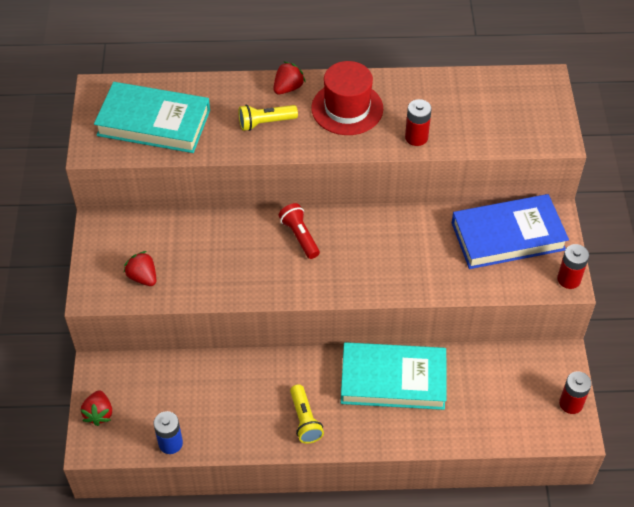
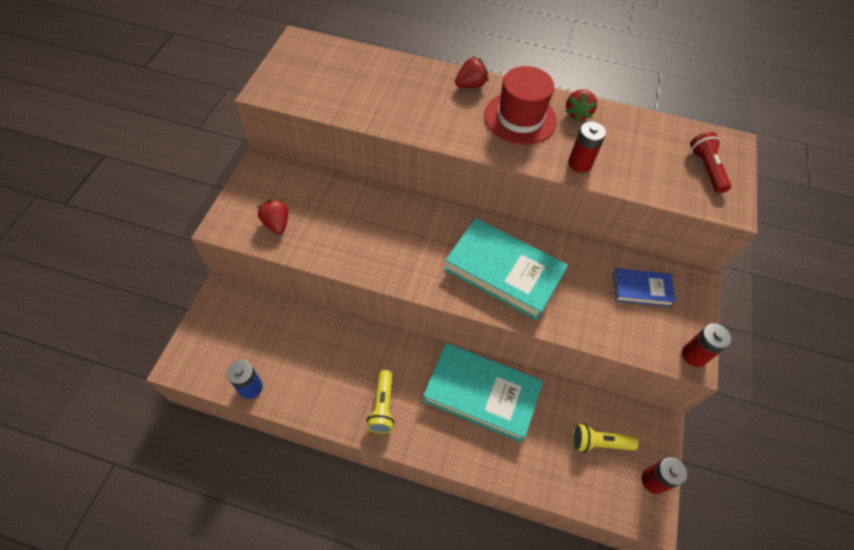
camera: 15 degrees right, 5 degrees up
red strawberry [81,391,112,426] -> red strawberry moved to [565,89,597,122]
turquoise book [94,82,210,153] -> turquoise book moved to [444,218,568,320]
yellow flashlight [238,105,298,131] -> yellow flashlight moved to [572,423,639,453]
red flashlight [279,203,320,259] -> red flashlight moved to [690,132,731,193]
blue book [452,194,569,269] -> blue book [613,268,676,307], size x0.53

